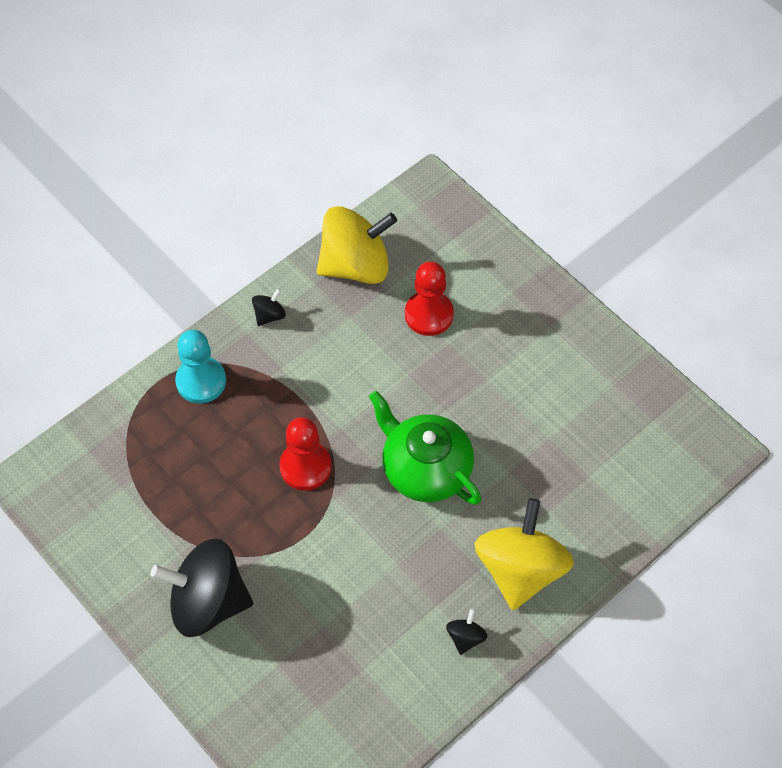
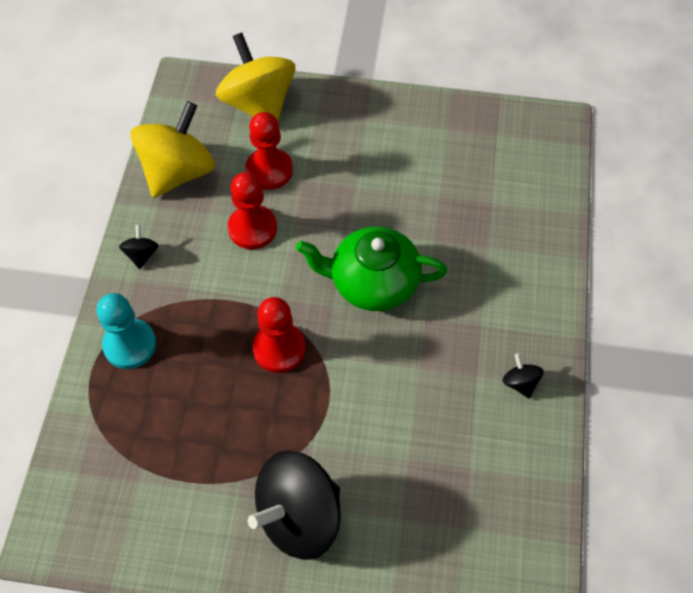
camera: 40 degrees left, 0 degrees up
yellow spinning top [475,498,574,610] -> yellow spinning top moved to [216,33,295,121]
none -> red pawn [228,172,277,249]

